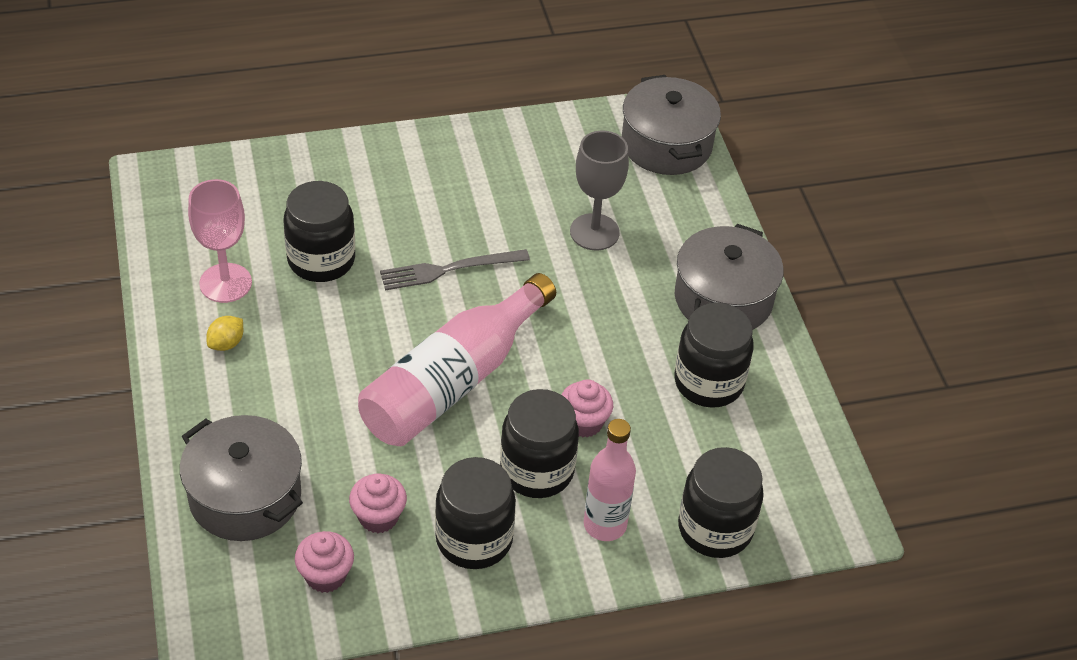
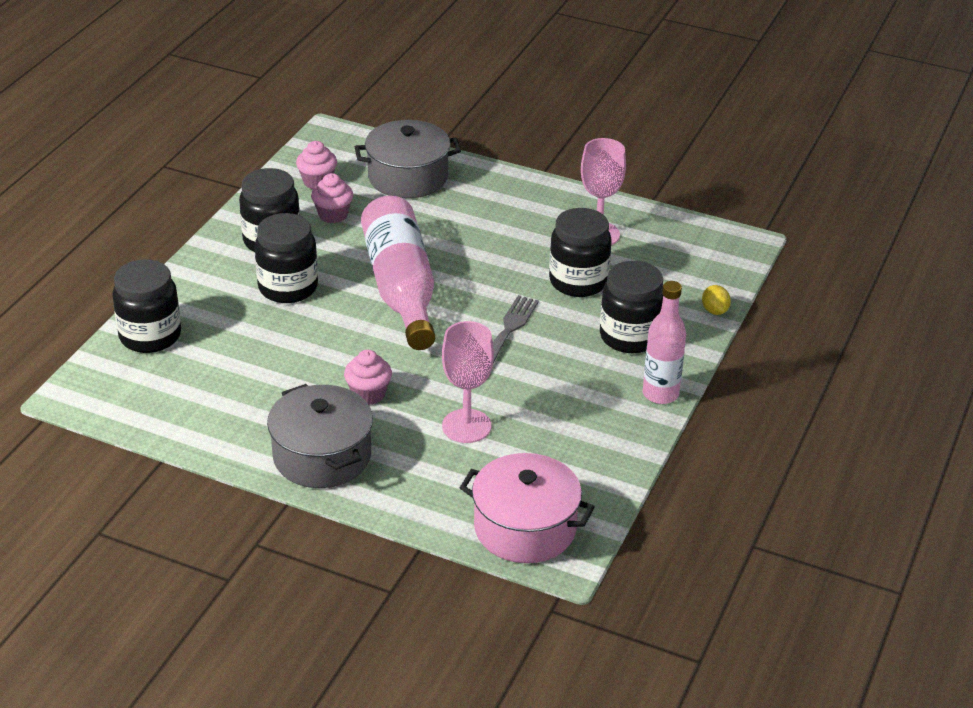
camera: 130 degrees right, 10 degrees down
yellow lemon [206,316,243,351] -> yellow lemon moved to [702,285,731,315]
pink cupcake [562,379,613,438] -> pink cupcake moved to [344,350,392,405]
grey goblet [570,131,629,250] -> pink goblet [442,321,494,443]
pink bottle [584,419,636,541] -> pink bottle moved to [643,281,686,404]
grey pot [622,75,721,175] -> pink pot [460,453,594,563]
black jar [674,303,754,408] -> black jar moved to [600,261,663,353]

